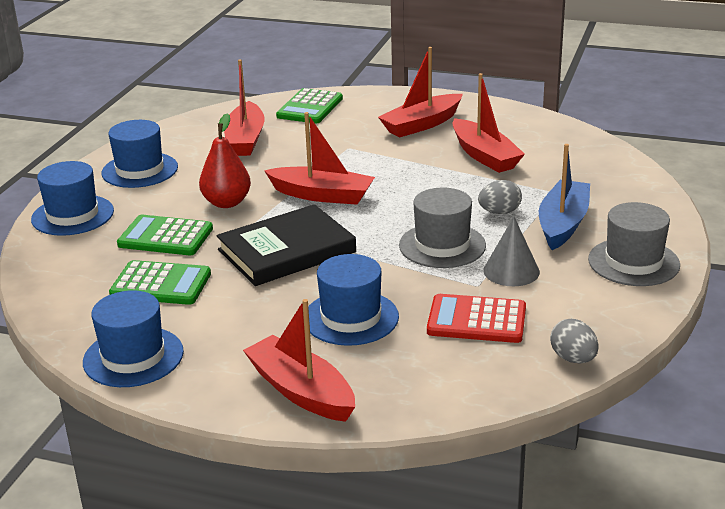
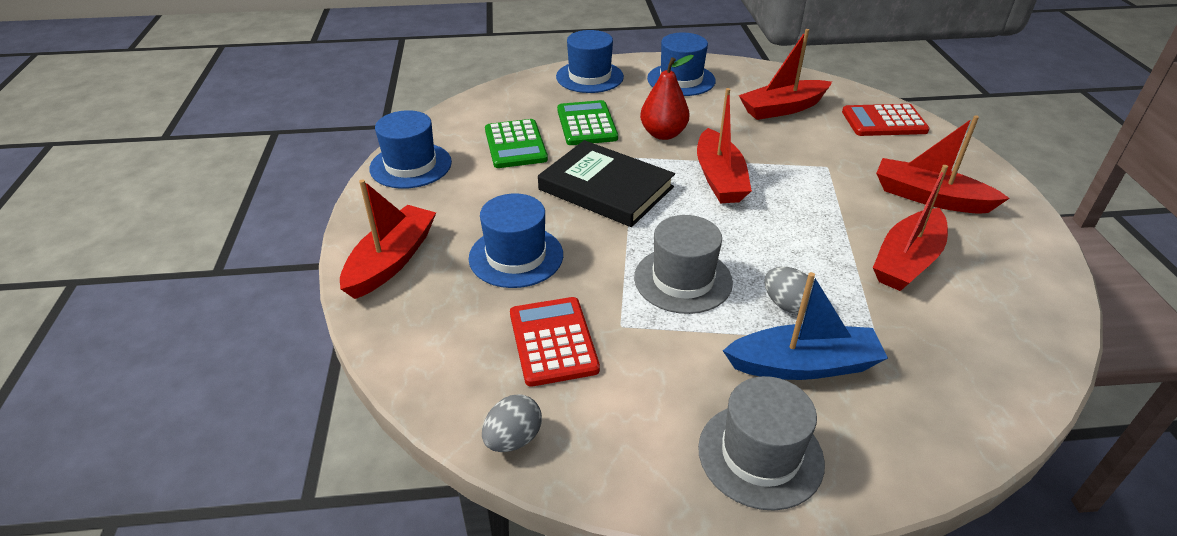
camera: 65 degrees right, 10 degrees up
green calculator [276,88,343,123] -> red calculator [842,104,930,136]
grey cone [483,217,540,286] -> none

